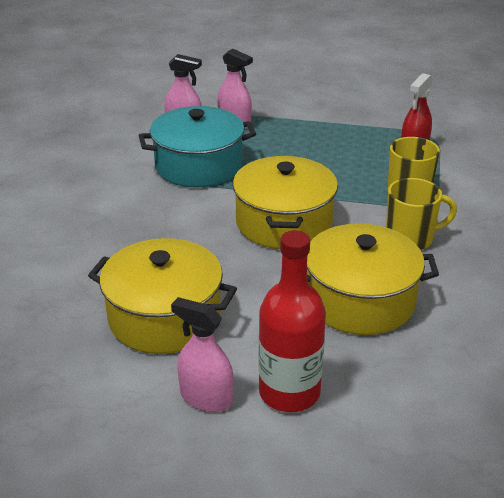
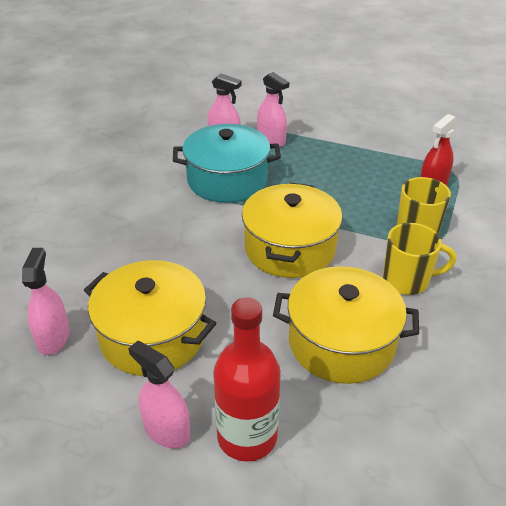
camera: 10 degrees right, 5 degrees up
none -> pink spray bottle [22,248,70,355]

